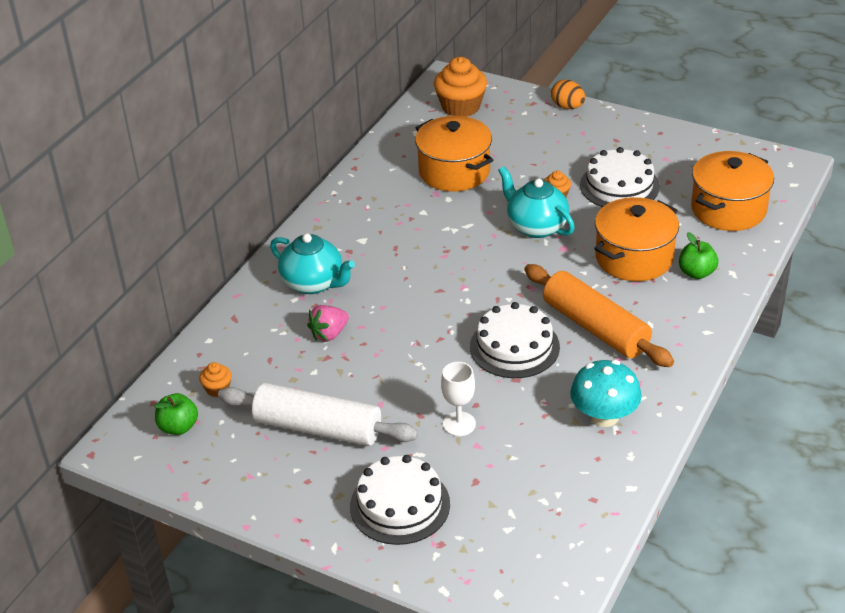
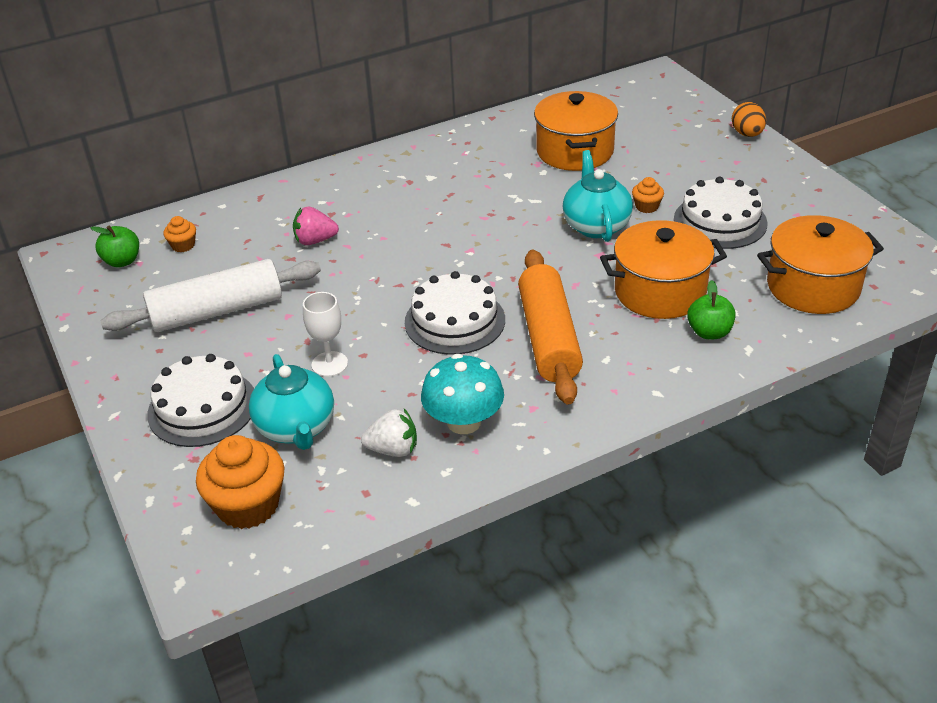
camera: 35 degrees right, 0 degrees up
white rolling pin [218,383,418,446] -> white rolling pin turned 75 degrees counterclockwise [101,259,321,332]
turquoise teapot [270,233,355,294] -> turquoise teapot moved to [249,354,334,450]
orange cupcake [434,57,487,117] -> orange cupcake moved to [196,435,285,529]
none -> white strawberry [361,409,417,457]

